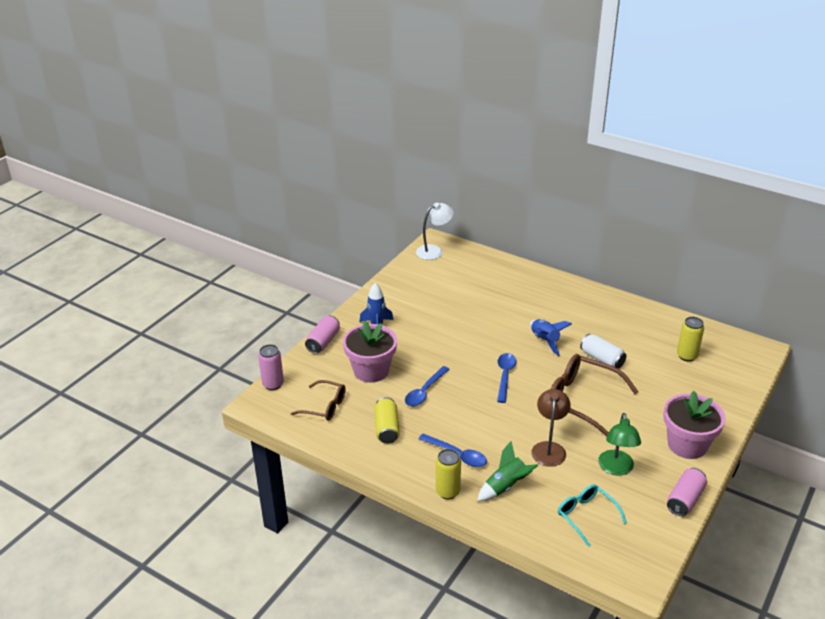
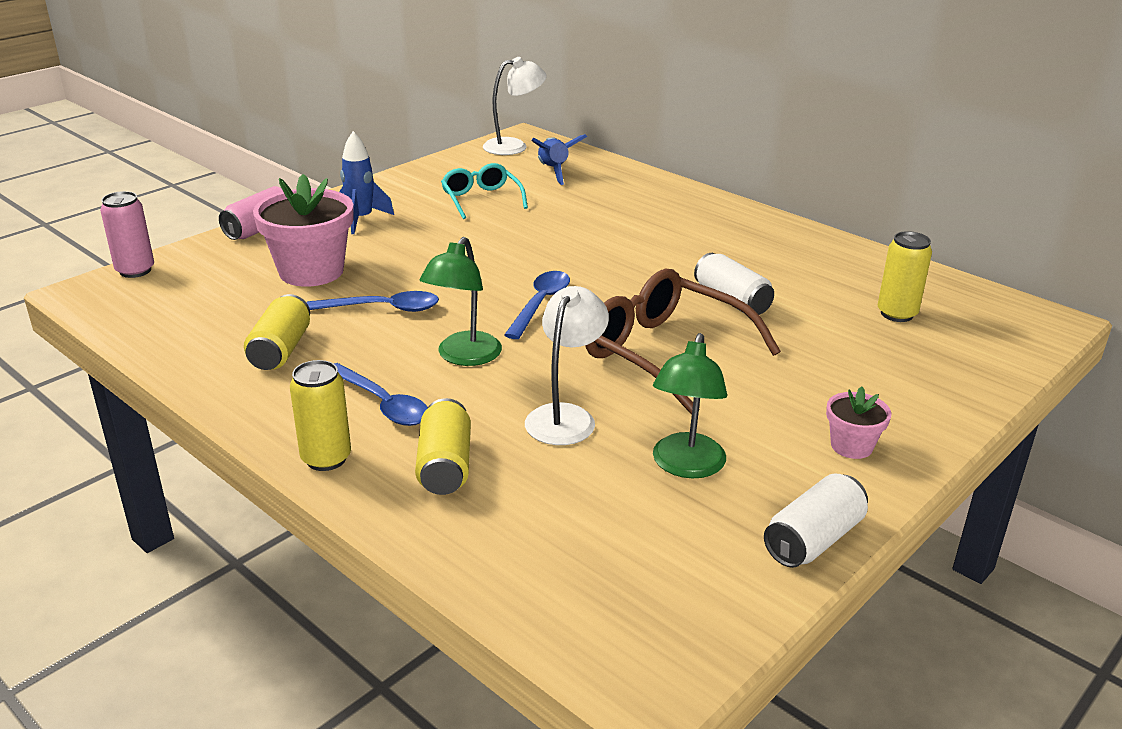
camera: 10 degrees right, 5 degrees down
brown glasses [291,380,346,421] -> none
blue spoon [405,366,450,407] -> blue spoon turned 135 degrees counterclockwise [307,291,439,312]
green rocket [477,441,538,501] -> yellow can [415,398,471,495]
blue rocket [530,319,572,356] -> blue rocket moved to [532,134,587,185]
brown lamp [531,389,571,467] -> white lamp [525,286,609,445]
turquoise glasses [558,485,627,547] -> turquoise glasses moved to [441,163,528,219]
pink flower pot [663,391,726,459] -> pink flower pot [826,386,892,459], size x0.51
pink can [667,468,707,516] -> white can [764,473,868,568]
none -> green lamp [420,237,502,366]

